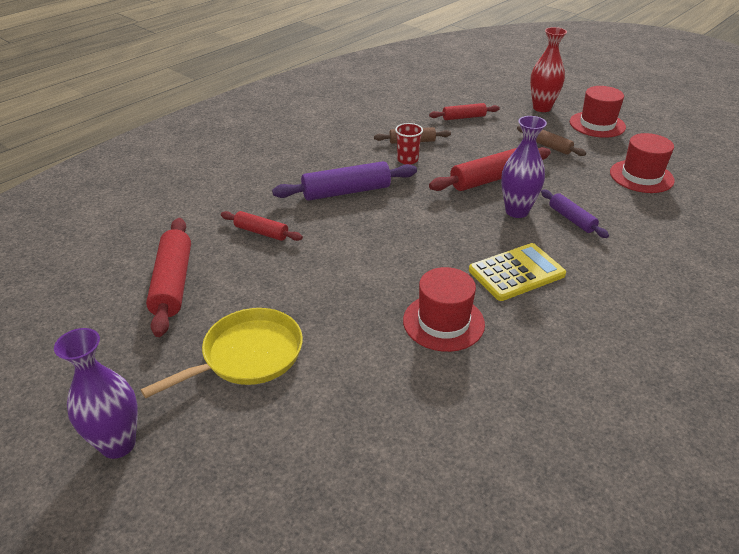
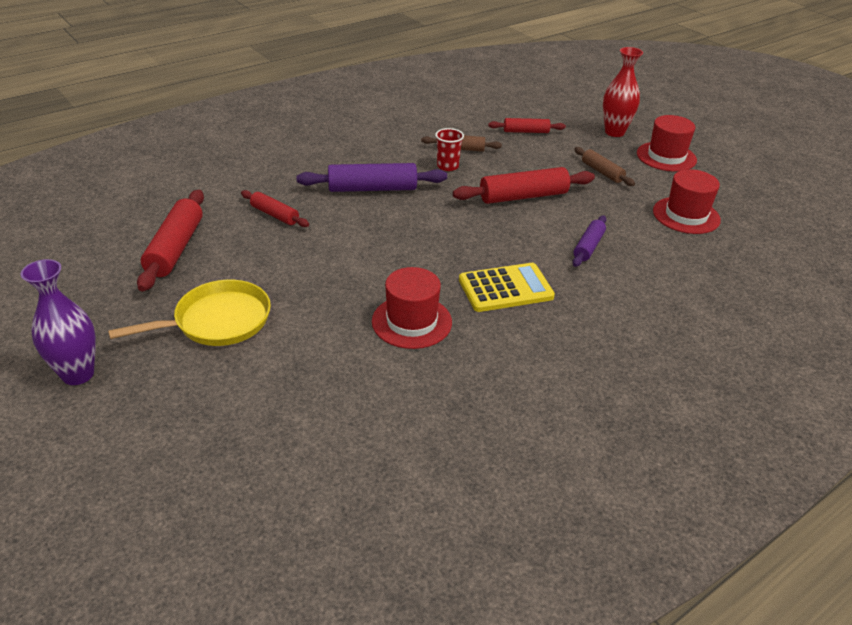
camera: 10 degrees right, 0 degrees up
purple vase [501,116,547,218] -> none
purple rolling pin [541,190,609,238] -> purple rolling pin turned 45 degrees clockwise [572,215,607,267]

